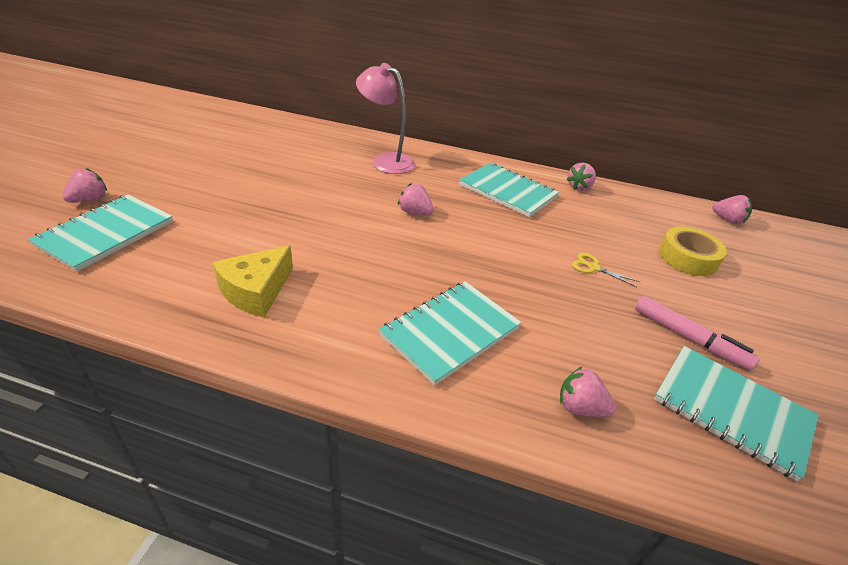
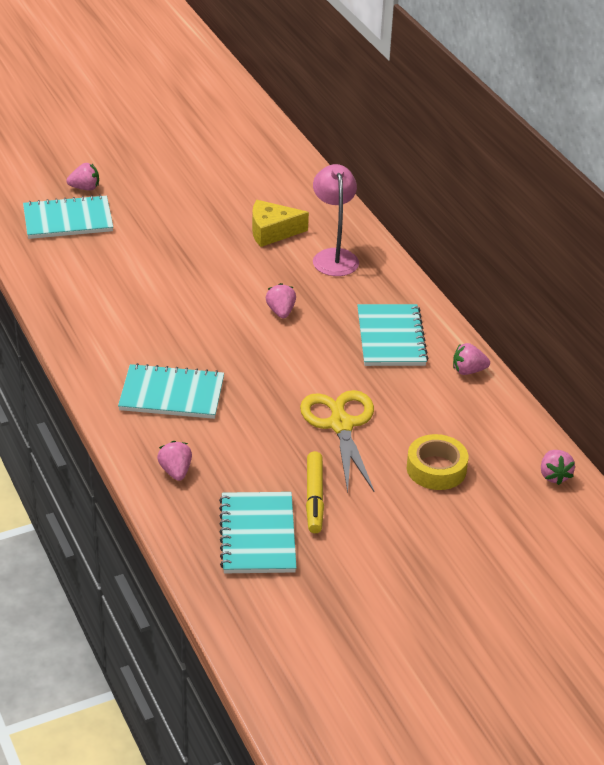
camera: 50 degrees right, 0 degrees up
yellow cheese [212,245,293,317] -> yellow cheese moved to [252,200,309,247]
yellow scissors [572,253,640,287] -> yellow scissors [300,390,374,492], size x2.31
pink marker [635,296,760,370] -> yellow marker [306,451,324,533]

